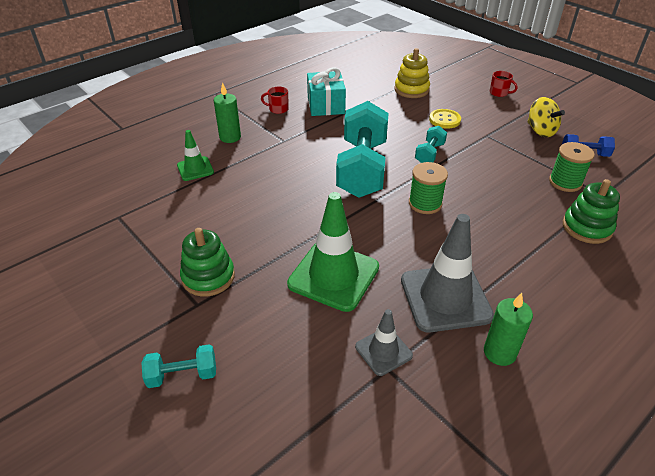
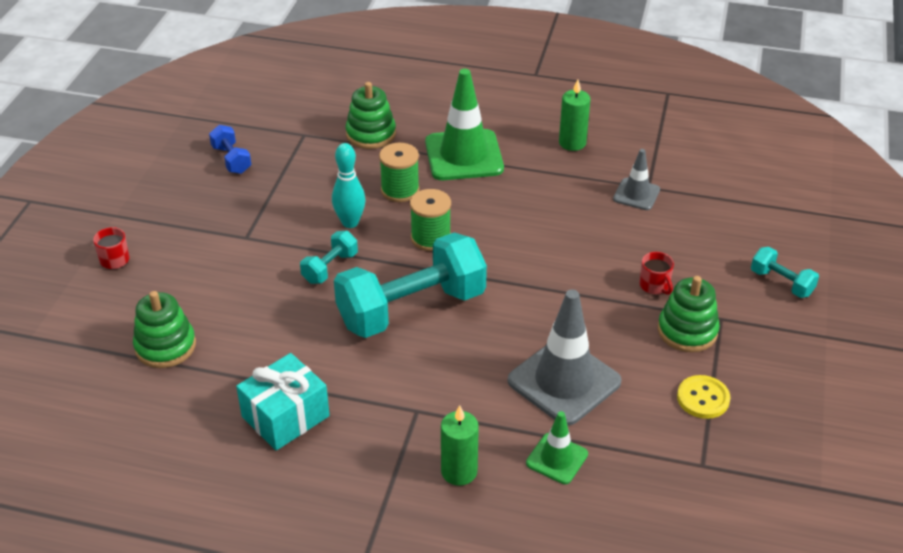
camera: 125 degrees left, 0 degrees up
red mug [261,87,289,114] -> red mug moved to [639,252,674,295]
green traffic cone [287,192,379,312] -> green traffic cone moved to [425,69,504,180]
yellow stacking toy [394,48,430,98] -> green stacking toy [133,291,196,368]
grey traffic cone [401,214,494,332] -> grey traffic cone moved to [508,289,621,426]
turquoise dumbbell [415,126,447,163] -> turquoise dumbbell turned 45 degrees counterclockwise [300,231,358,284]
yellow button [429,109,461,129] -> yellow button moved to [677,375,730,419]
yellow spinning top [528,97,565,137] -> none
green spool [549,142,595,192] -> green spool moved to [379,143,420,202]
none -> turquoise bowling pin [332,143,366,228]

